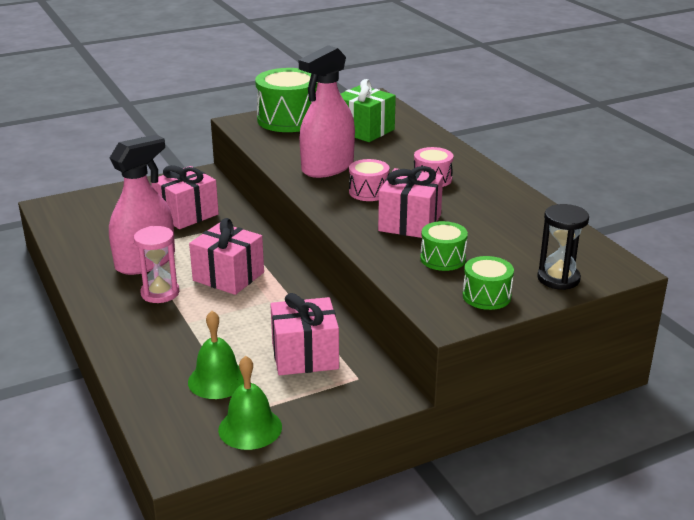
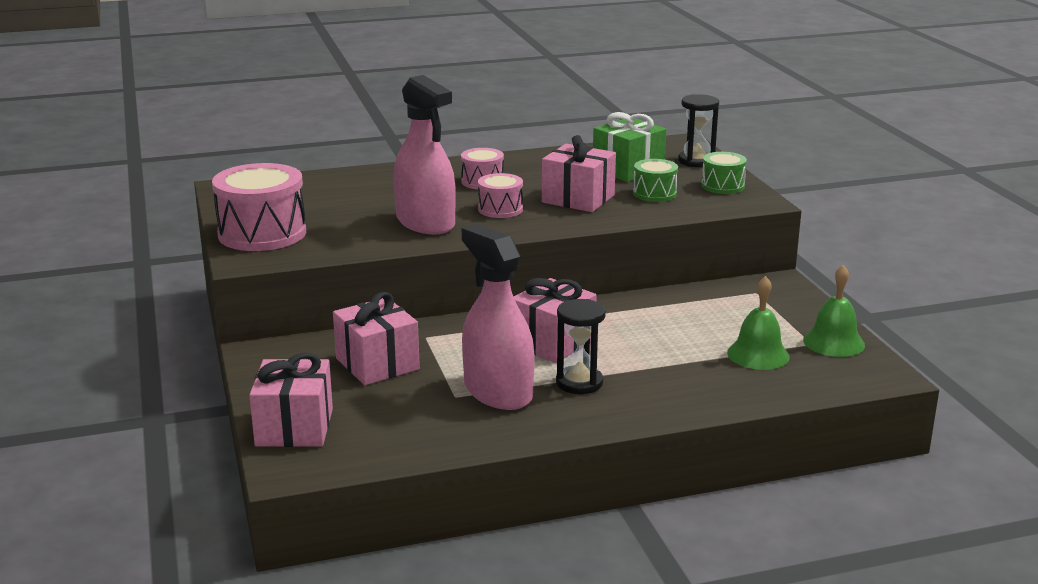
camera: 80 degrees left, 5 degrees down
pink hourglass [134,226,179,303] -> black hourglass [556,299,606,394]
green drum [255,68,317,132] -> pink drum [212,163,306,251]
pink gift [270,293,339,375] -> pink gift moved to [249,353,333,447]
green gift [341,79,396,142] -> green gift moved to [593,112,666,182]

